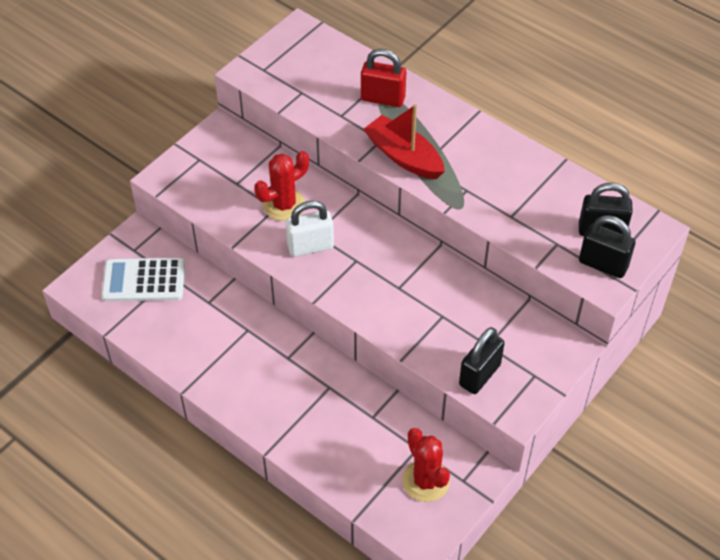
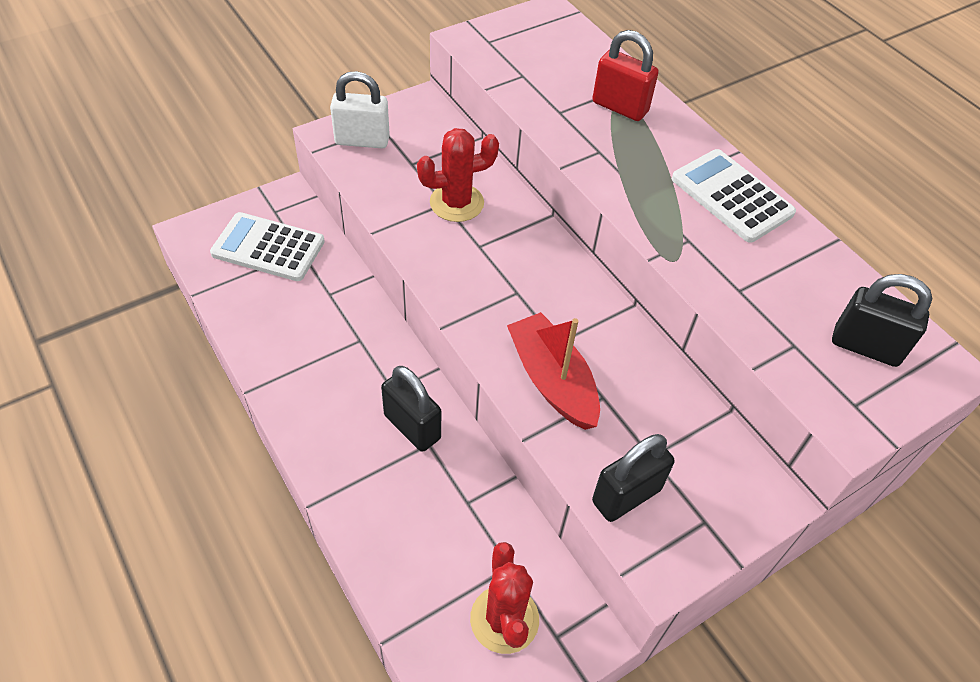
camera: 15 degrees right, 0 degrees up
white padlock [286,201,334,257] -> white padlock moved to [330,71,390,148]
red boat [363,104,445,179] -> red boat moved to [507,312,600,430]
black padlock [579,215,635,278] -> black padlock moved to [381,366,441,452]
none -> white calculator [672,149,796,243]

